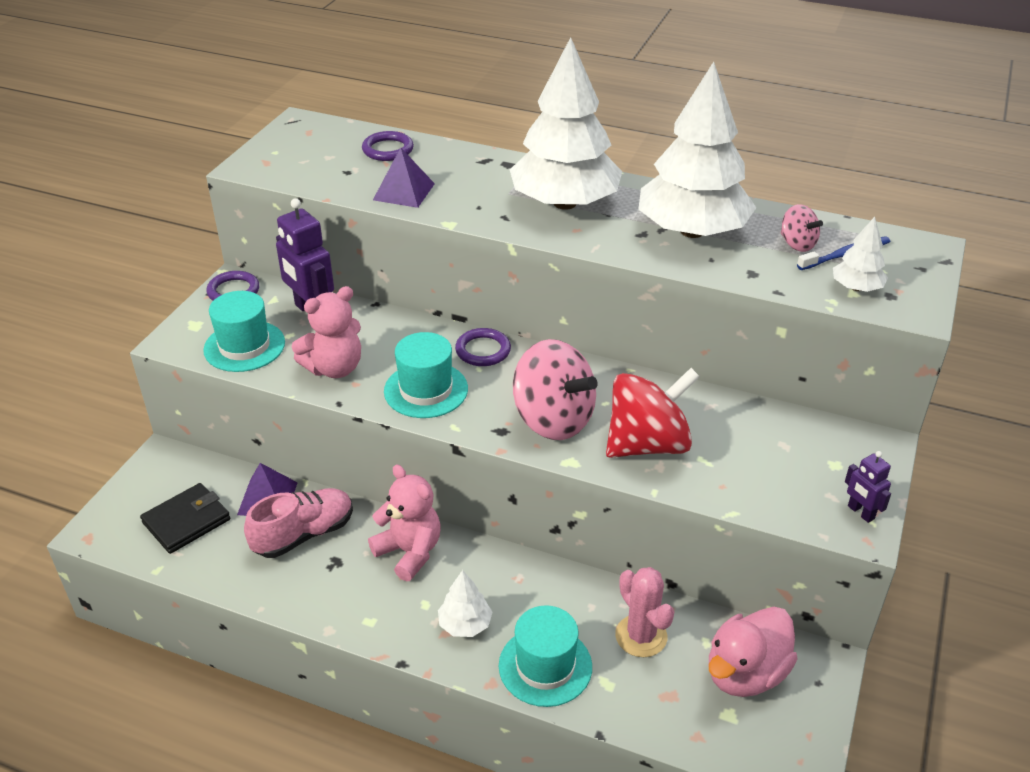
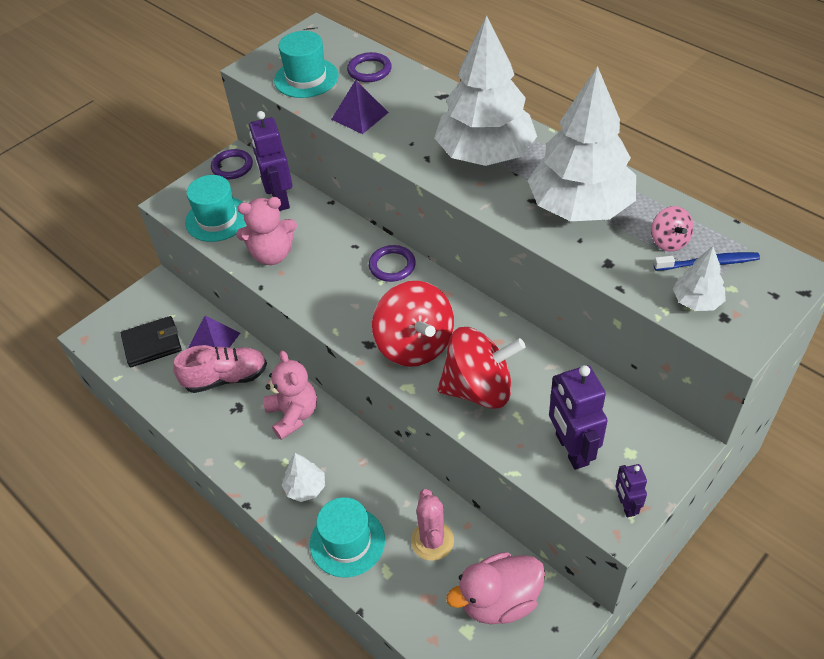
camera: 25 degrees right, 10 degrees up
turquoise hat [384,332,468,418] -> turquoise hat moved to [274,31,338,98]
pink spinning top [513,339,598,440] -> red spinning top [372,281,454,367]
none -> purple robot [549,365,608,470]

